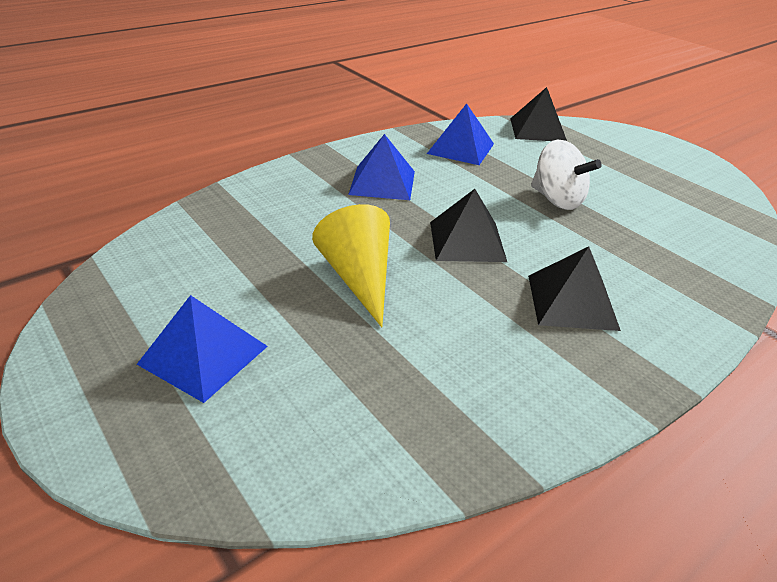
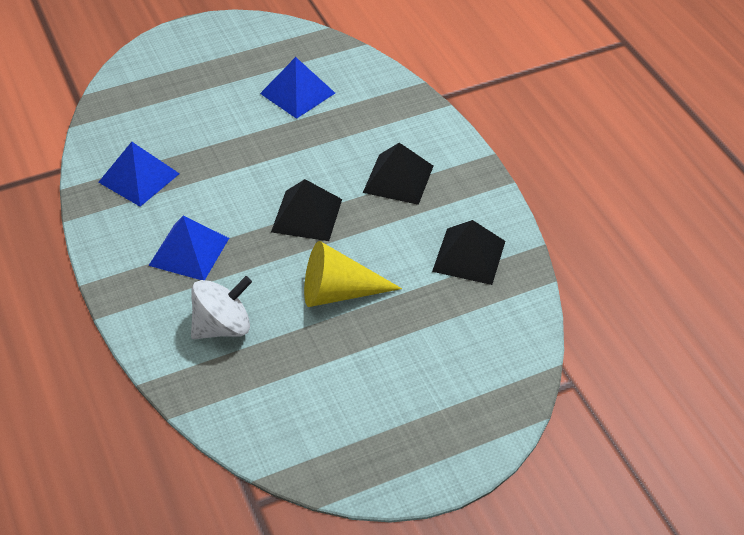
camera: 75 degrees left, 10 degrees up
blue pyramid [137,295,268,403] -> blue pyramid moved to [260,57,335,119]
black pyramid [510,87,567,141] -> black pyramid moved to [432,220,505,285]
white spinning top [531,140,602,210] -> white spinning top moved to [191,276,252,339]

